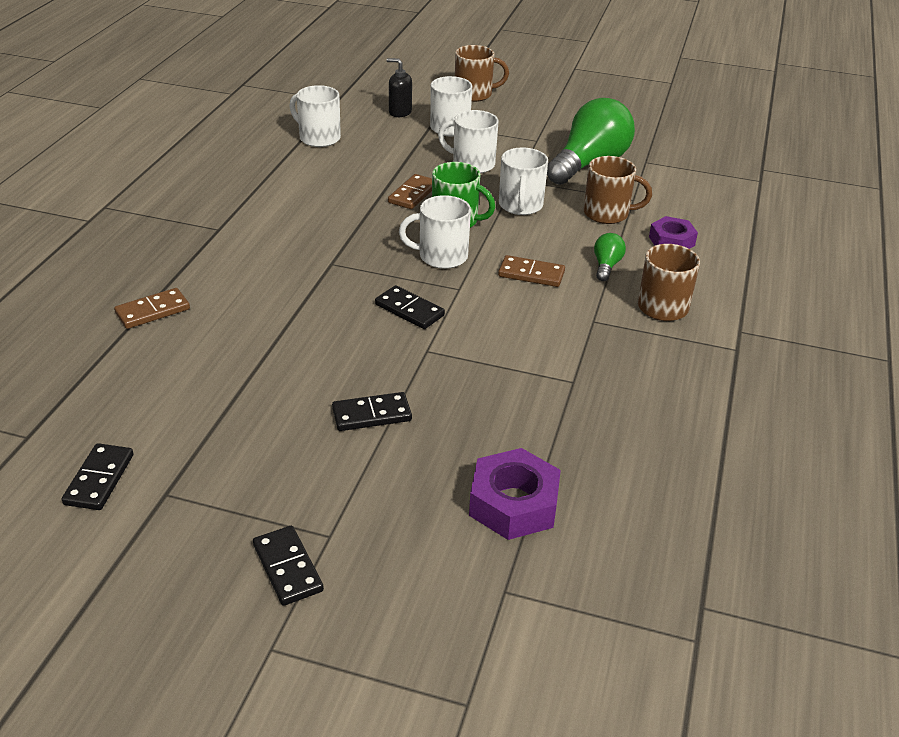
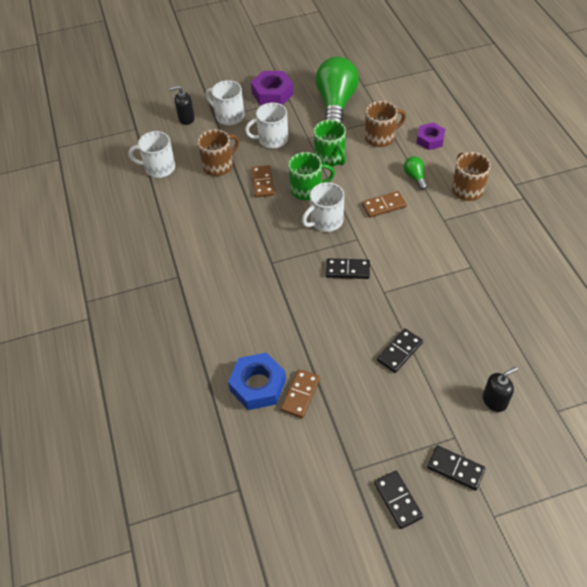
camera: 30 degrees left, 15 degrees up
black domino [62,443,134,510] -> black domino moved to [374,471,423,529]
brown domino [114,288,190,329] -> brown domino moved to [281,369,320,418]
brown mug [455,45,509,102] -> brown mug moved to [198,129,239,176]
purple nut [469,448,561,540] -> purple nut moved to [251,71,293,106]
white mug [499,148,548,215] -> green mug [314,120,346,166]
none -> blue nut [228,353,286,410]
none -> black soap dispenser [483,367,518,412]

